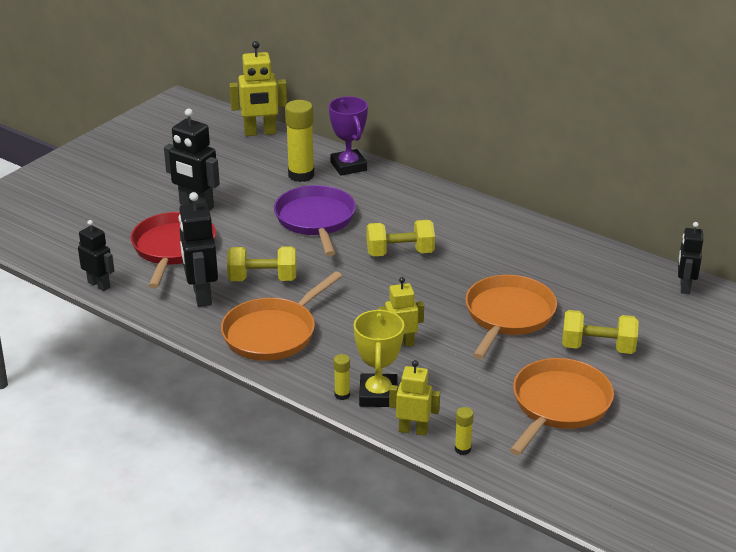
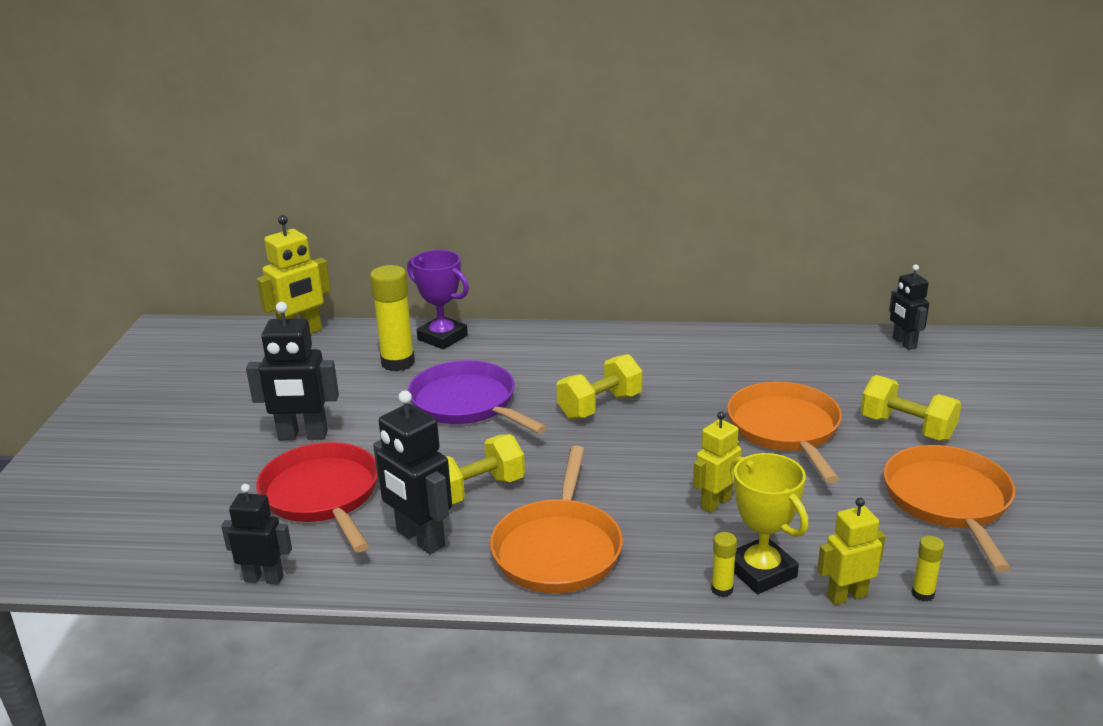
camera: 30 degrees left, 5 degrees down
yellow dumbbell [562,310,639,354] -> yellow dumbbell turned 60 degrees clockwise [861,375,961,441]

